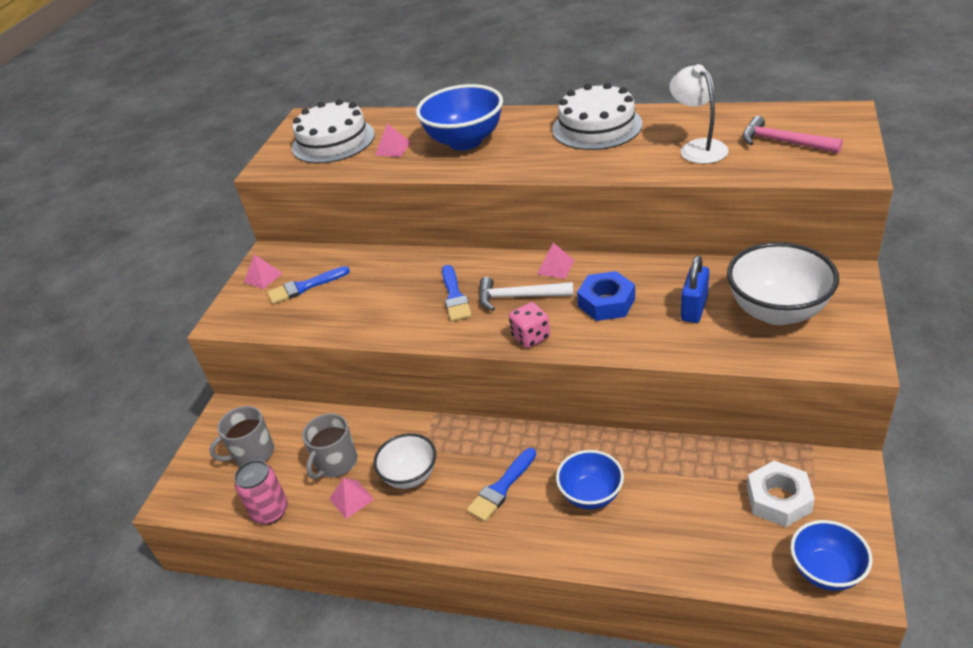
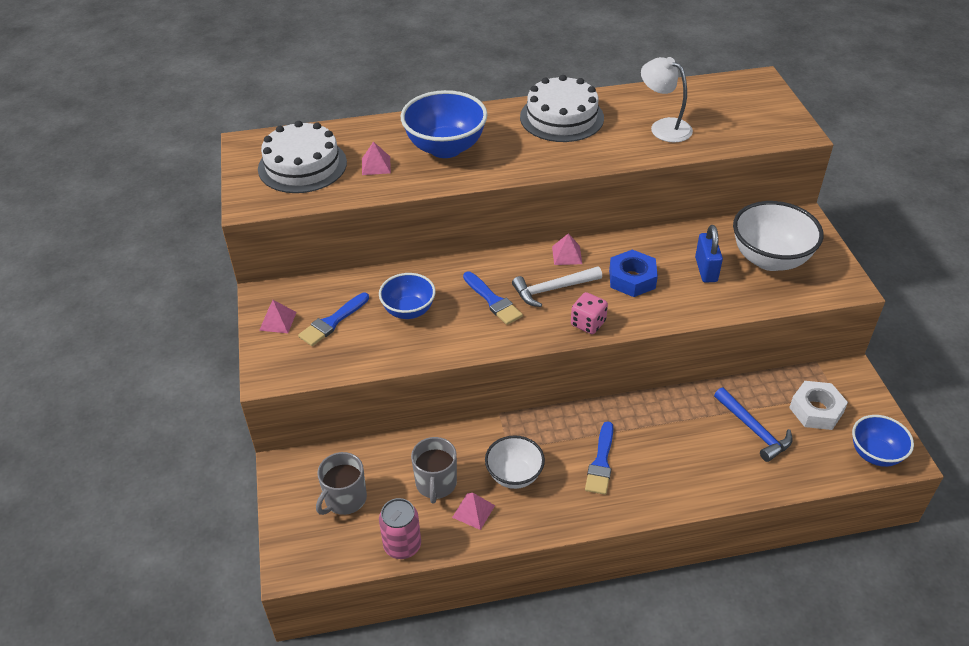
camera: 30 degrees left, 5 degrees up
blue bowl [556,450,624,510] -> blue bowl moved to [379,273,436,319]
pink hammer [742,116,843,154] -> none
none -> blue hammer [714,387,793,462]

